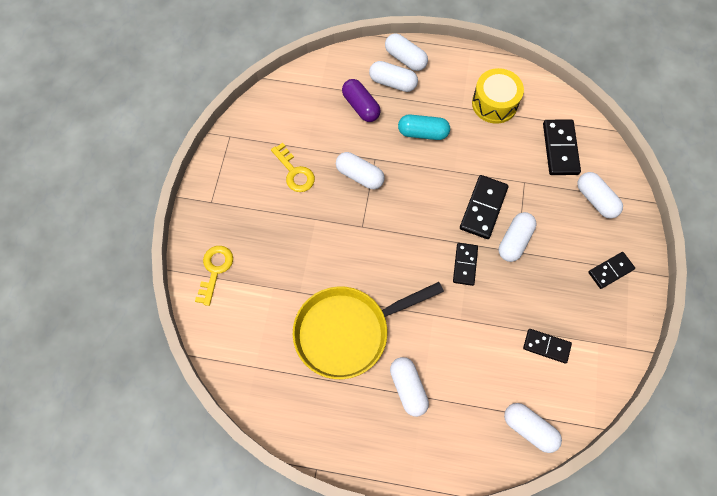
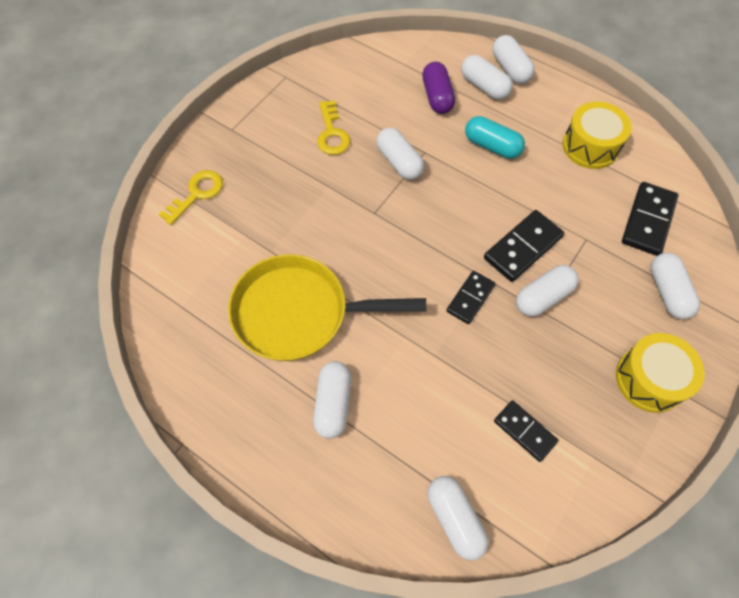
camera: 25 degrees right, 5 degrees down
black domino [588,252,635,289] -> yellow drum [616,333,704,413]

